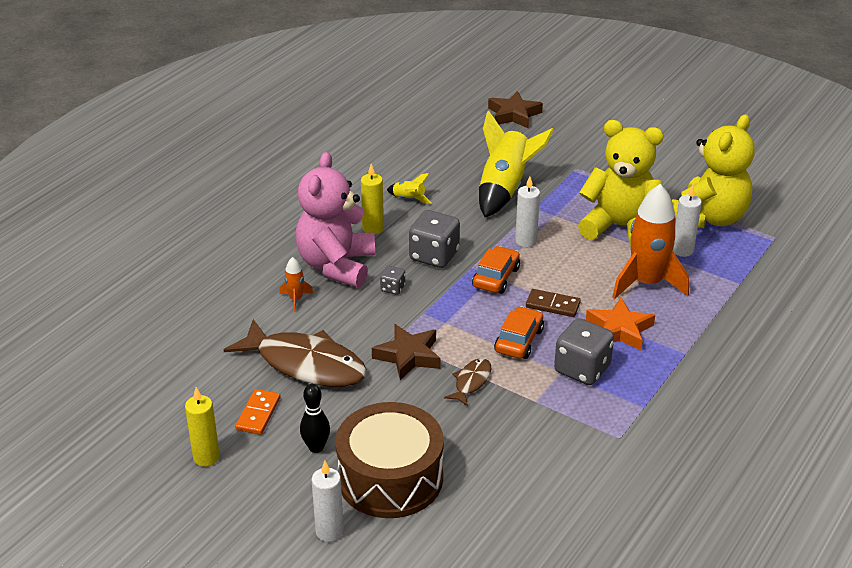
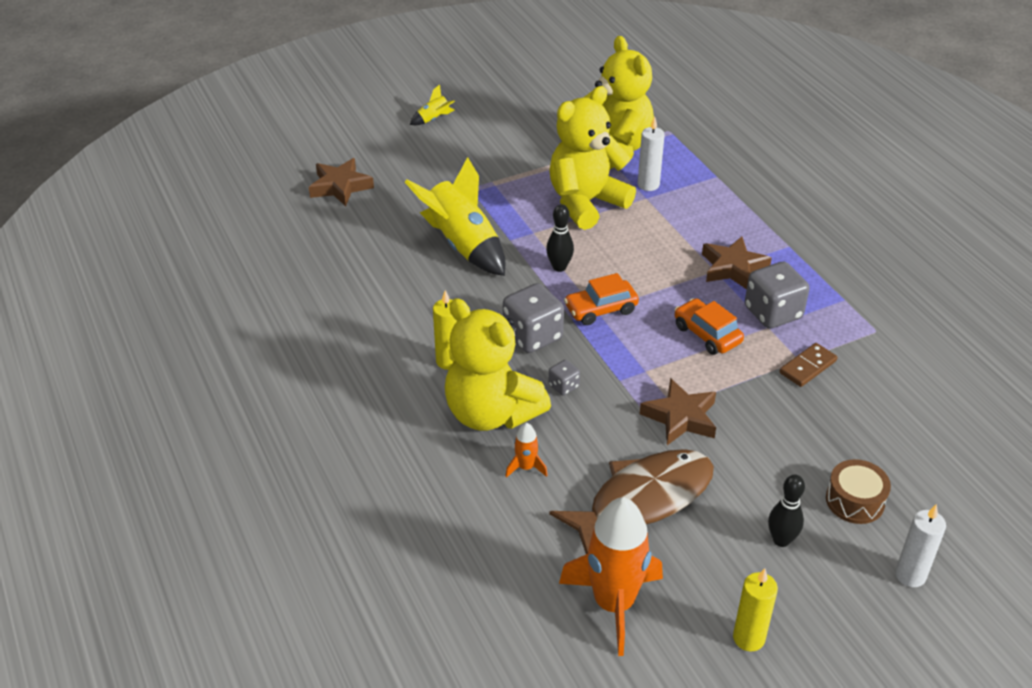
camera: 60 degrees left, 5 degrees up
orange domino [235,389,280,435] -> none
pink teddy bear [295,152,375,287] -> yellow teddy bear [445,298,551,431]
brown drum [336,402,444,518] -> brown drum [826,459,891,524], size x0.51
yellow rocket [387,173,432,204] -> yellow rocket moved to [410,84,455,125]
brown fish [444,358,491,406] -> none
orange car [472,246,520,294] -> orange car turned 75 degrees counterclockwise [564,273,639,325]
white candle [515,176,540,247] -> black bowling pin [546,204,574,272]
brown domino [526,289,581,317] -> brown domino moved to [779,343,837,387]
orange star [586,298,655,351] -> brown star [702,236,772,289]
orange rocket [612,184,689,299] -> orange rocket moved to [559,497,663,656]

